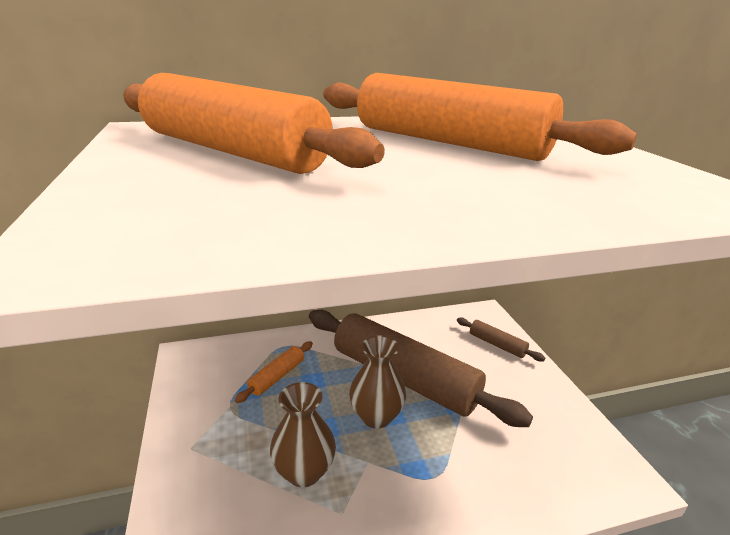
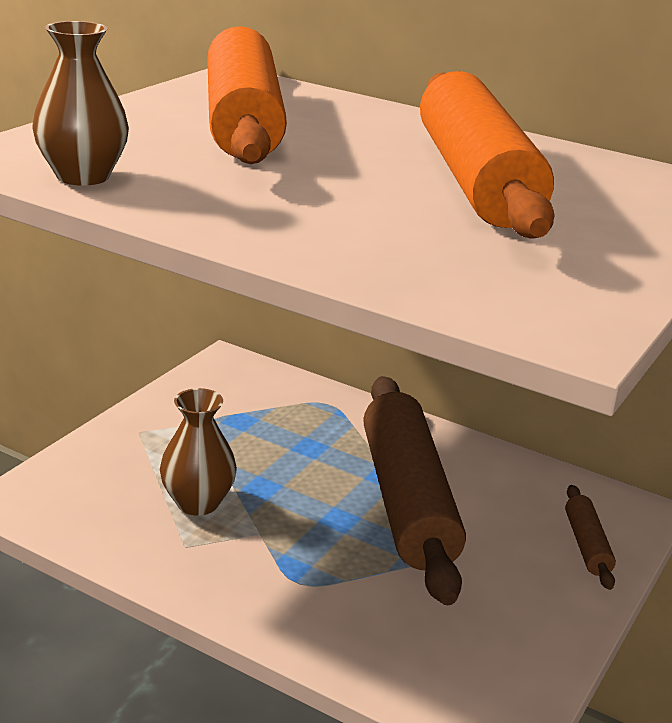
camera: 45 degrees right, 0 degrees up
orange rolling pin [235,341,313,403] -> none
brown vase [349,335,406,429] -> brown vase moved to [33,21,129,186]

